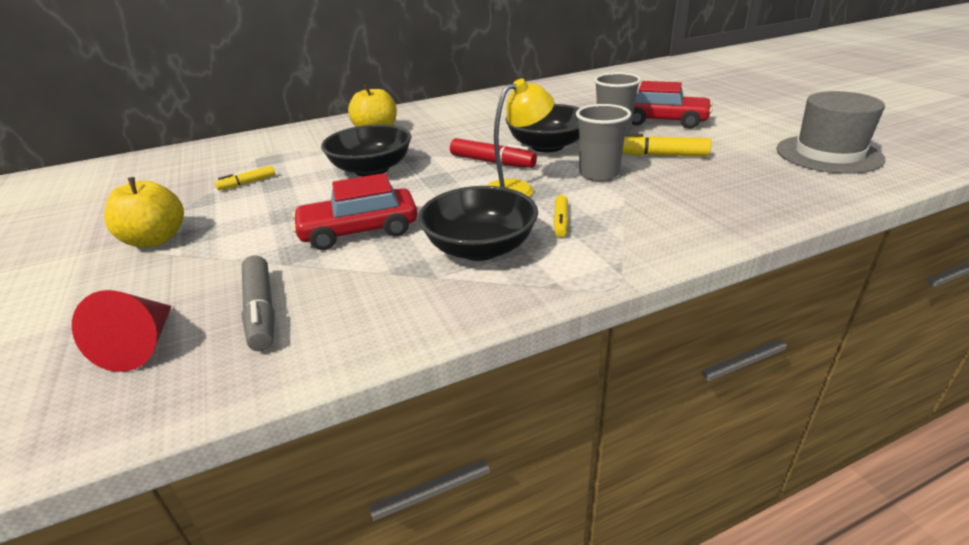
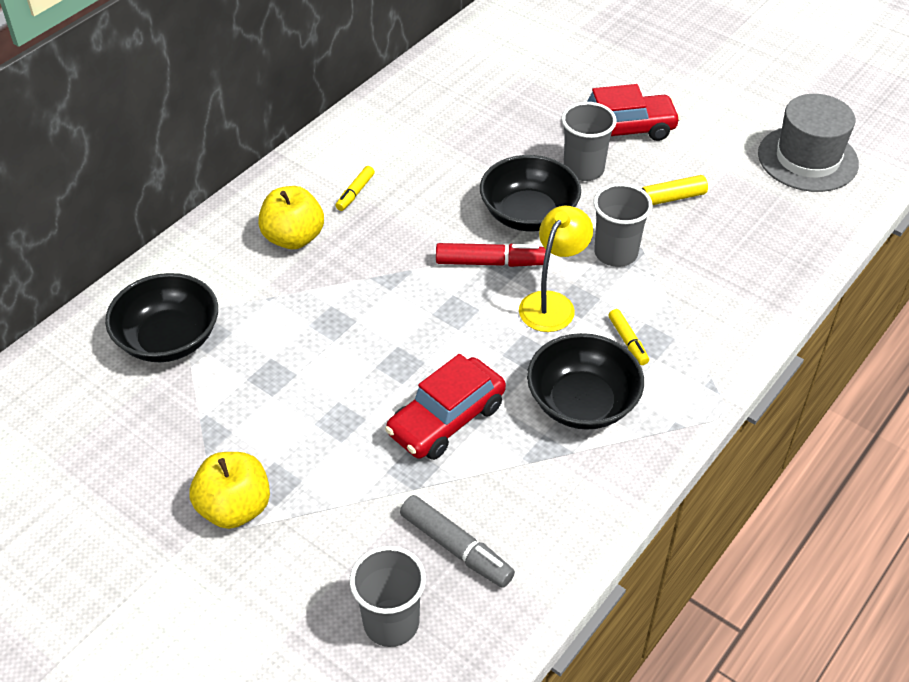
camera: 30 degrees left, 15 degrees up
red cone [72,290,172,372] -> grey cup [350,546,426,647]
yellow marker [215,166,275,190] -> yellow marker moved to [335,166,375,211]
black bowl [321,124,411,177] -> black bowl moved to [105,273,218,362]

